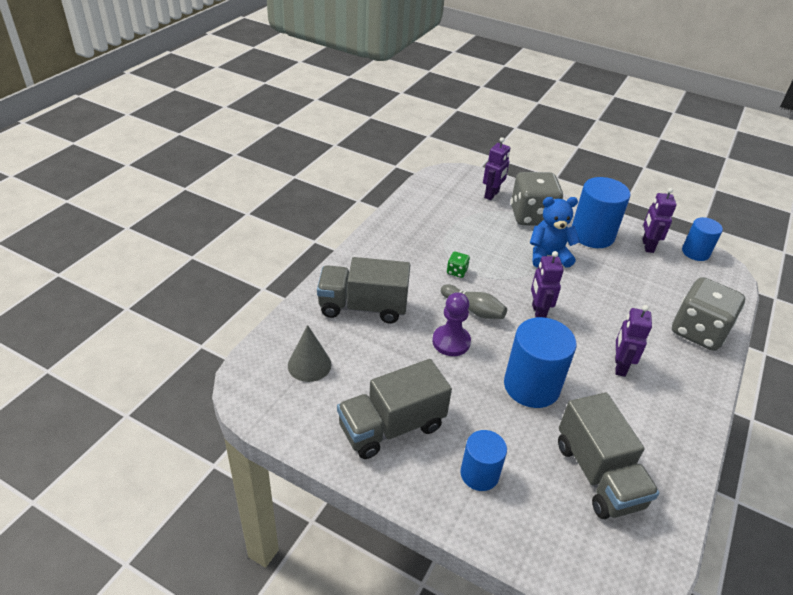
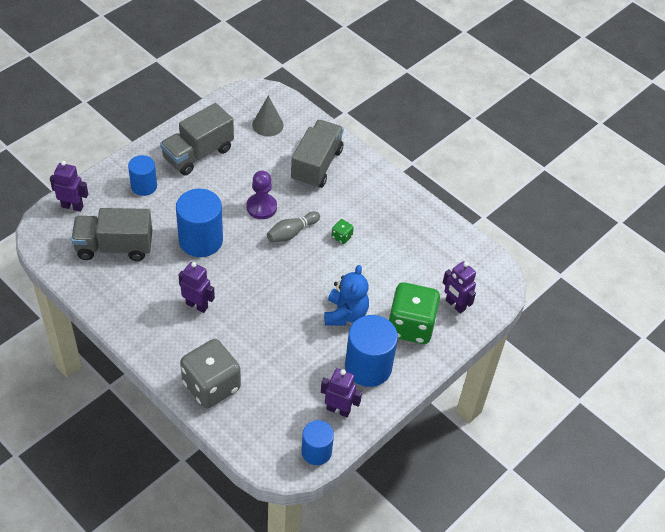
camera: 105 degrees right, 10 degrees up
grey truck [337,359,452,459] -> grey truck turned 120 degrees counterclockwise [160,103,234,175]
grey dice [511,172,563,226] -> green dice [389,282,440,344]
purple robot [531,251,564,318] -> purple robot moved to [50,161,88,212]

